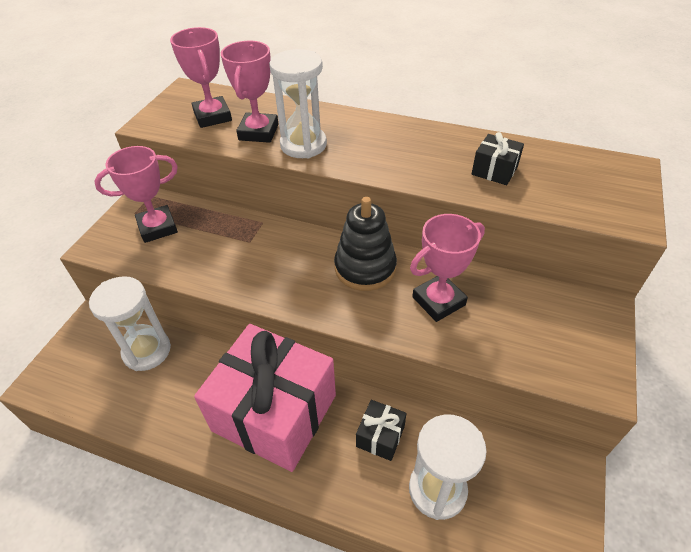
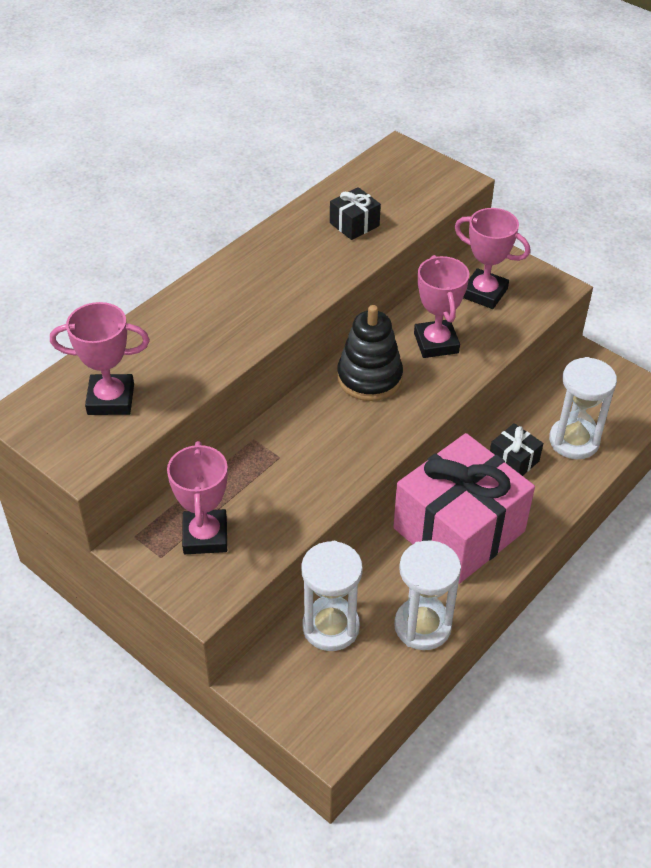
camera: 70 degrees left, 0 degrees up
pink trophy [221,41,279,143] -> pink trophy moved to [455,208,530,309]
white hourglass [269,49,327,158] -> white hourglass moved to [394,541,461,650]

